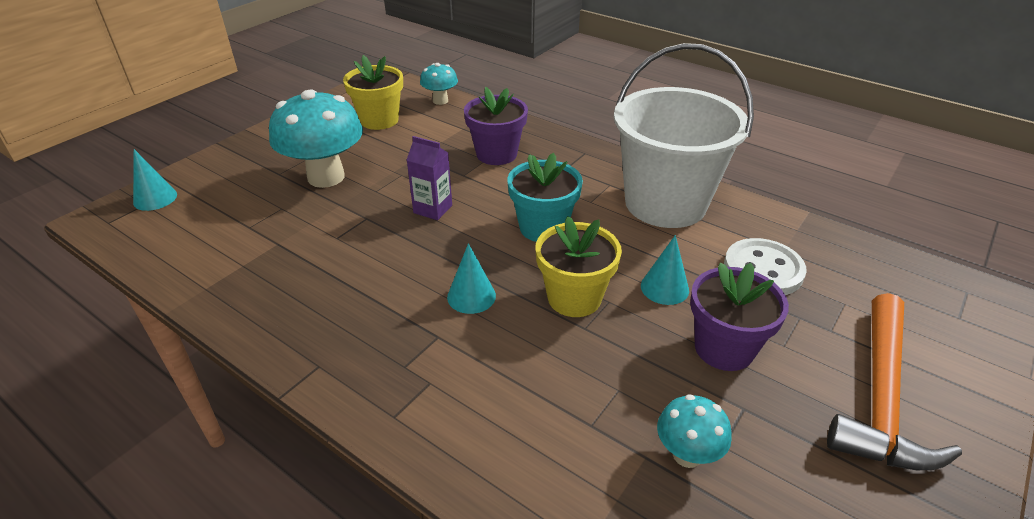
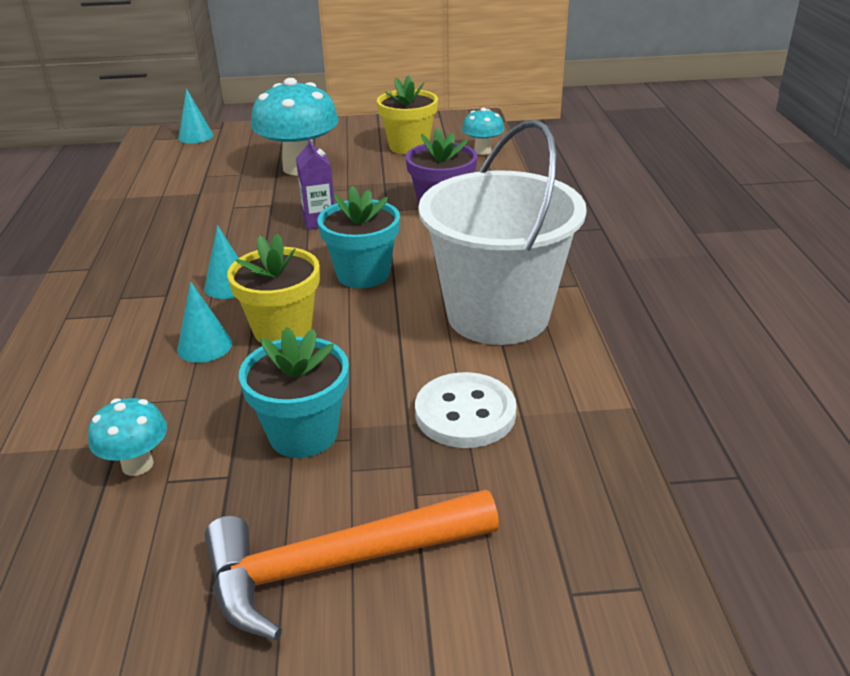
camera: 50 degrees right, 5 degrees down
turquoise cone [641,235,689,305] -> turquoise cone moved to [177,281,232,363]
purple flower pot [690,262,789,371] -> turquoise flower pot [239,327,349,458]

